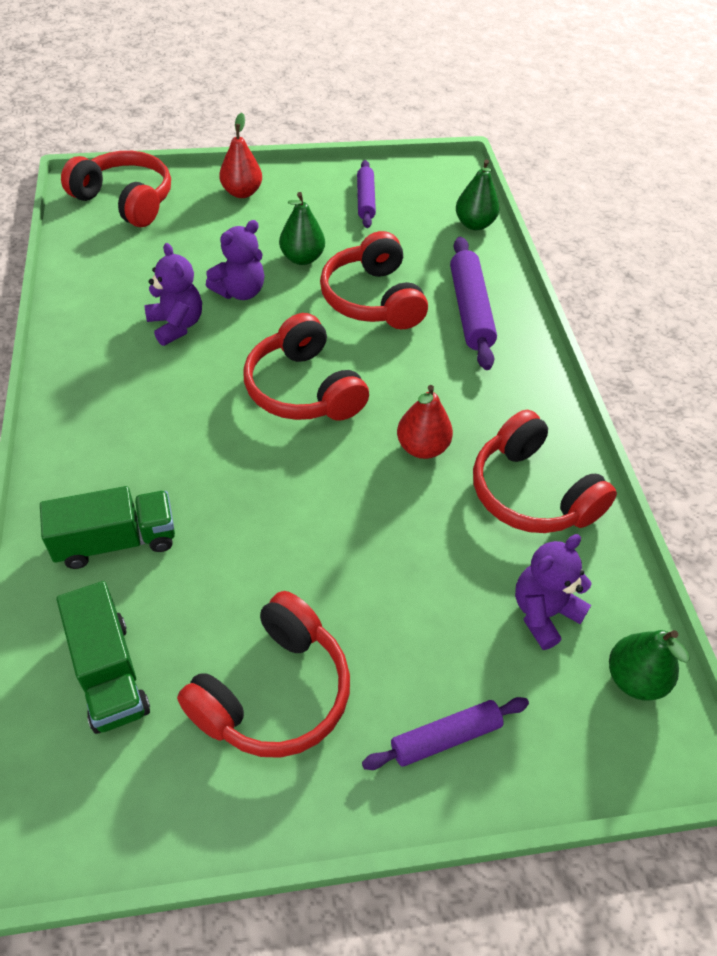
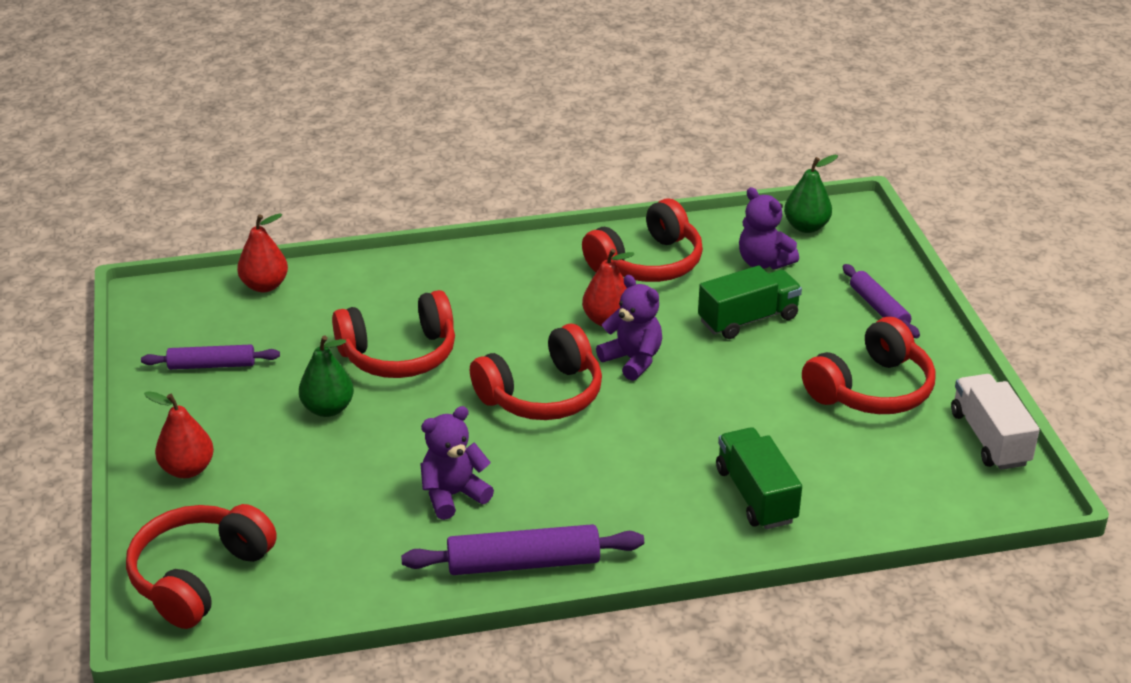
camera: 90 degrees left, 15 degrees down
green truck [57,581,150,734] -> green truck moved to [698,265,802,339]
red headphones [177,591,350,758] -> red headphones turned 105 degrees clockwise [802,317,936,414]
purple teddy bear [206,220,264,300] -> purple teddy bear moved to [596,275,662,381]
purple rolling pin [450,237,497,370] -> purple rolling pin moved to [401,524,644,575]
green pear [456,159,499,230] -> red pear [237,213,288,292]
none -> white truck [951,374,1040,470]

